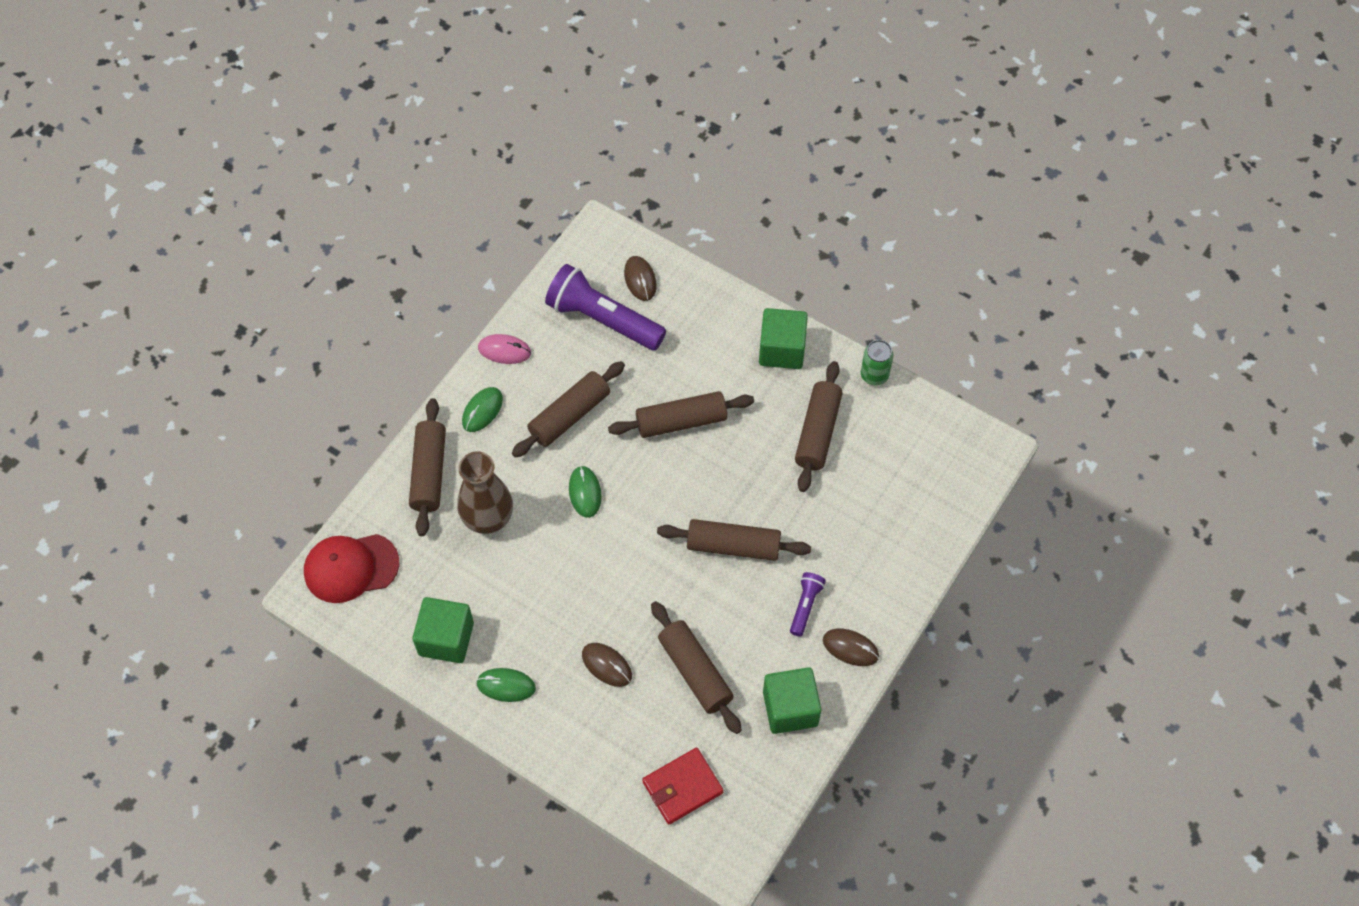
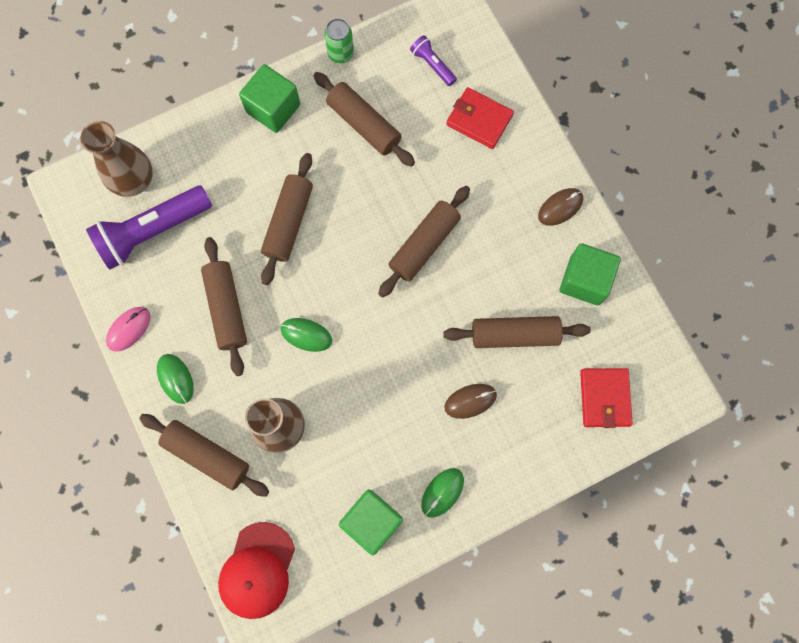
camera: 60 degrees left, 15 degrees up
brown mouse [624,256,657,301] -> brown vase [80,121,153,197]
purple flashlight [790,572,826,636] -> purple flashlight moved to [410,35,457,86]
none -> red wallet [446,87,514,149]

